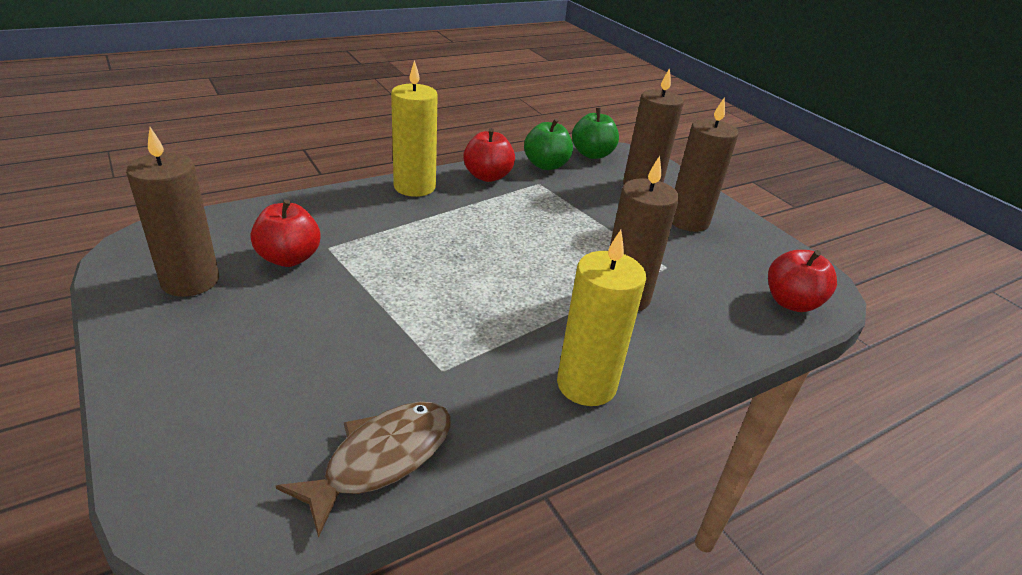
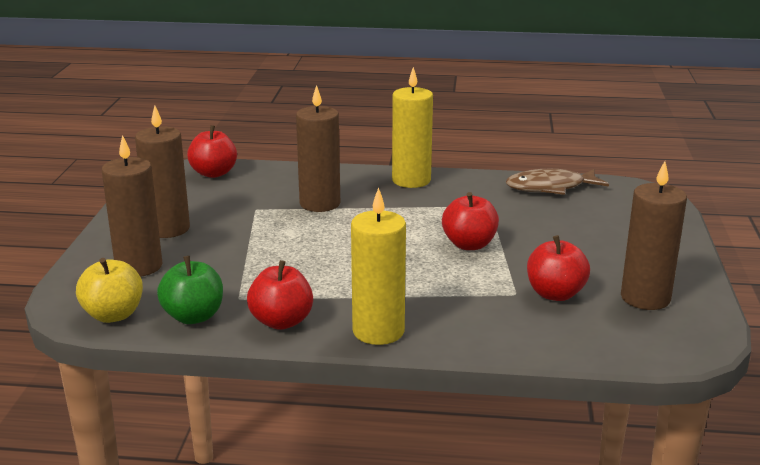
camera: 140 degrees left, 10 degrees down
green apple [572,108,619,159] -> yellow apple [76,258,143,323]
none -> red apple [442,192,499,250]

